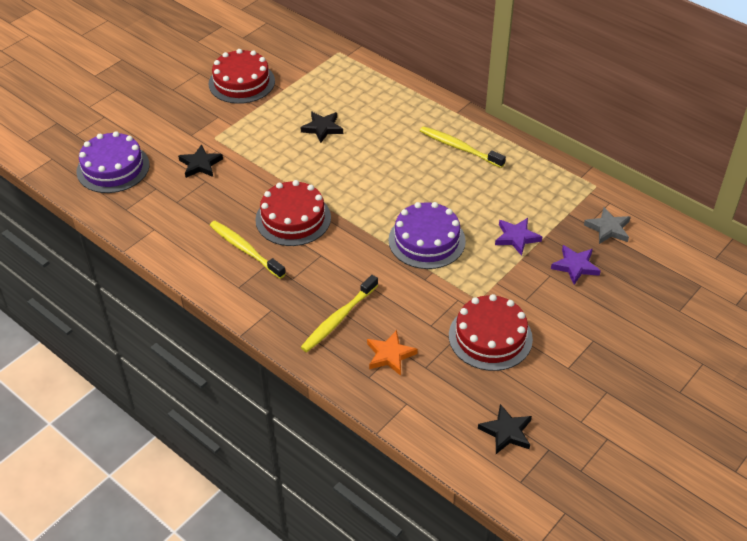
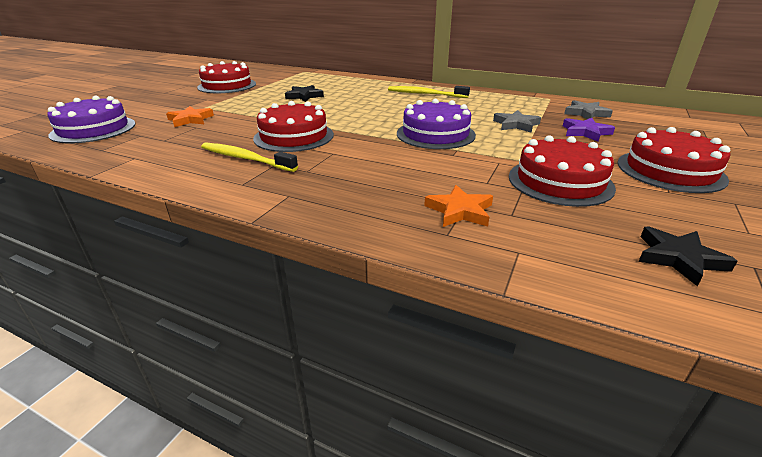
camera: 15 degrees left, 15 degrees down
black star [178,144,223,178] -> orange star [166,106,214,127]
yellow toothbrush [301,275,378,352] -> none
purple star [495,218,542,256] -> grey star [493,110,541,133]
none -> red cake [618,127,730,193]

